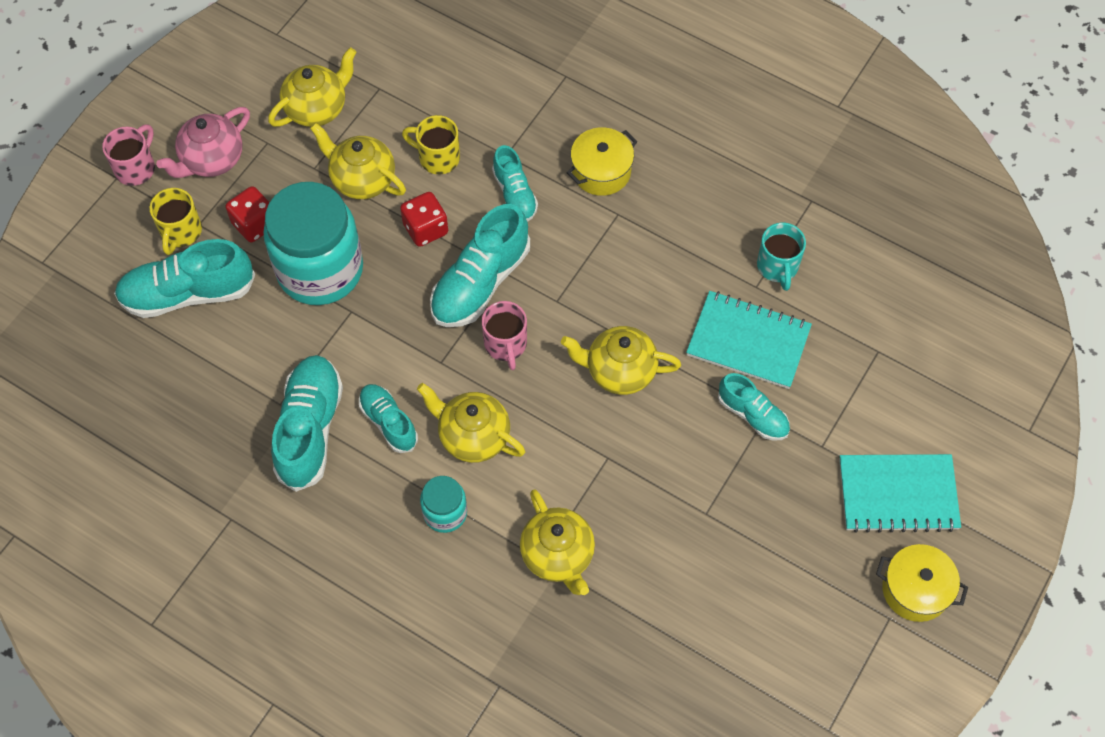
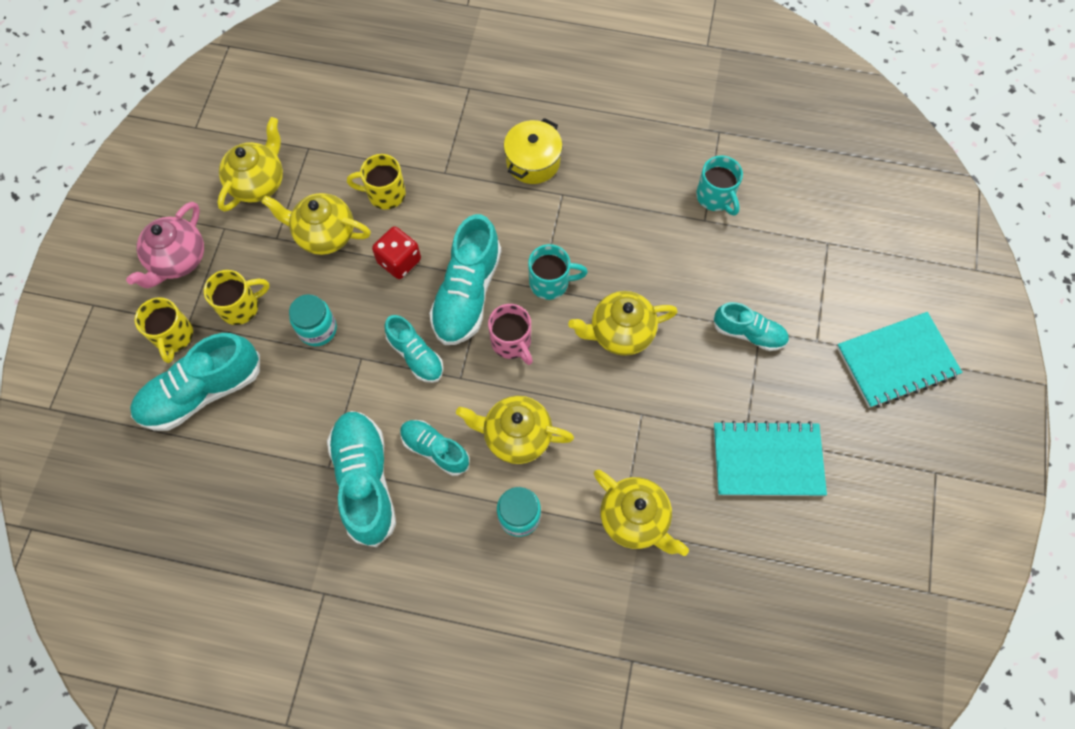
camera: 20 degrees left, 5 degrees up
pink mug [102,125,155,186] -> none
red dice [225,186,270,242] -> yellow mug [204,270,270,325]
turquoise jar [263,182,363,305] -> turquoise jar [289,294,337,346], size x0.47
turquoise shoe [492,145,538,222] -> turquoise shoe moved to [384,315,443,383]
turquoise notebook [686,291,812,389] -> turquoise notebook moved to [714,421,827,496]
yellow pot [876,544,968,622] -> none
none -> turquoise mug [528,244,588,300]

